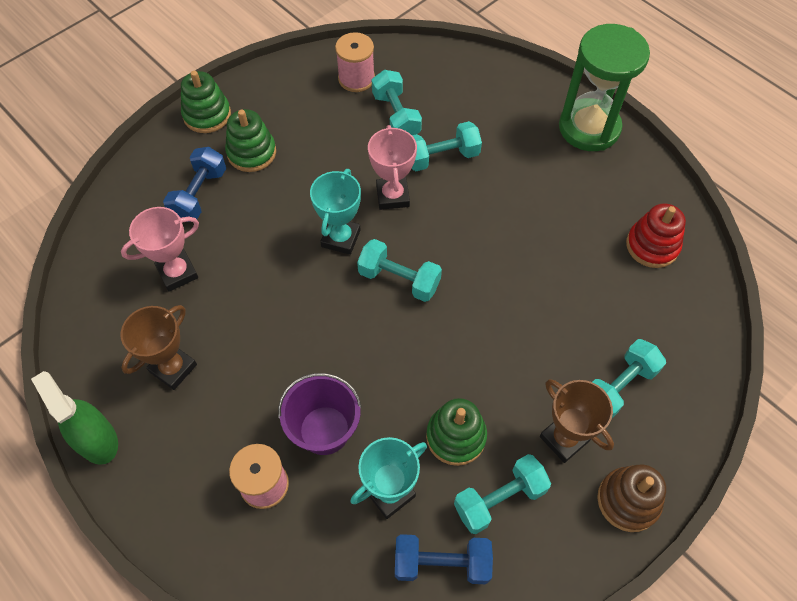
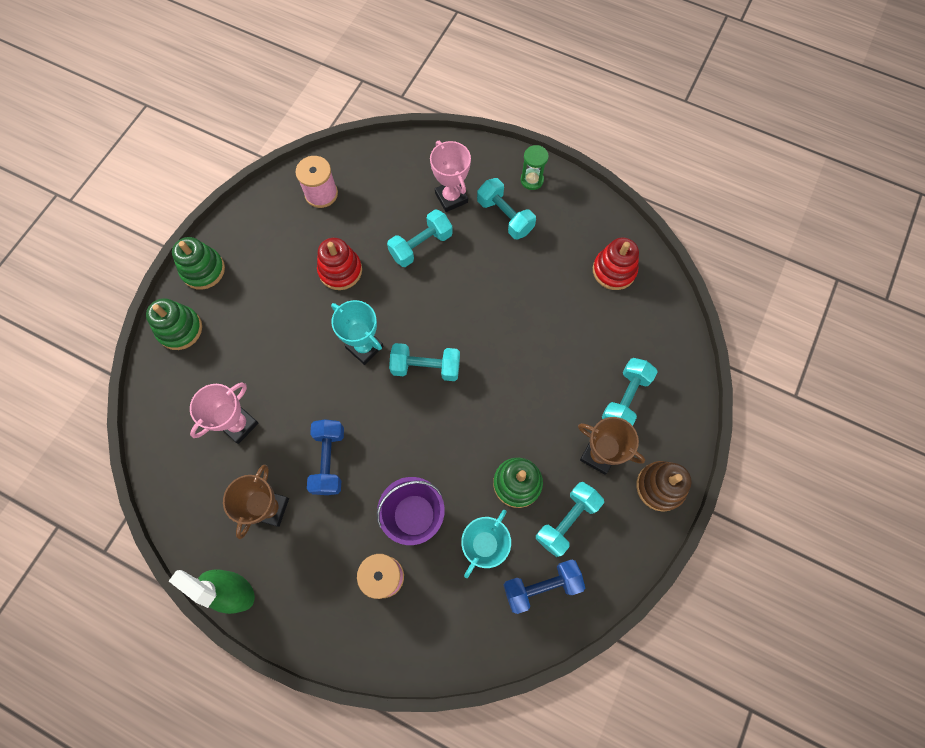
camera: 20 degrees left, 10 degrees up
blue dumbbell [163,147,226,222] -> blue dumbbell moved to [307,419,344,495]
green stacking toy [225,109,276,172] -> green stacking toy moved to [146,298,202,350]
turquoise trophy [310,169,361,255] -> turquoise trophy turned 45 degrees counterclockwise [331,300,384,365]
pink trophy [368,125,417,210] -> pink trophy moved to [430,141,471,212]
turquoise dumbbell [372,70,422,135] -> turquoise dumbbell moved to [477,178,536,239]
green hourglass [559,24,650,151] -> green hourglass [521,145,549,190], size x0.44
none -> red stacking toy [317,238,362,290]

